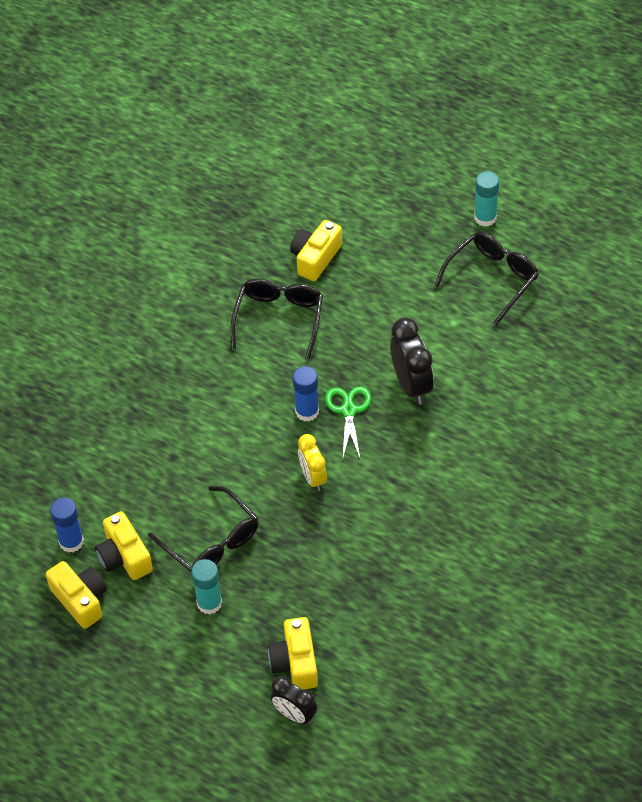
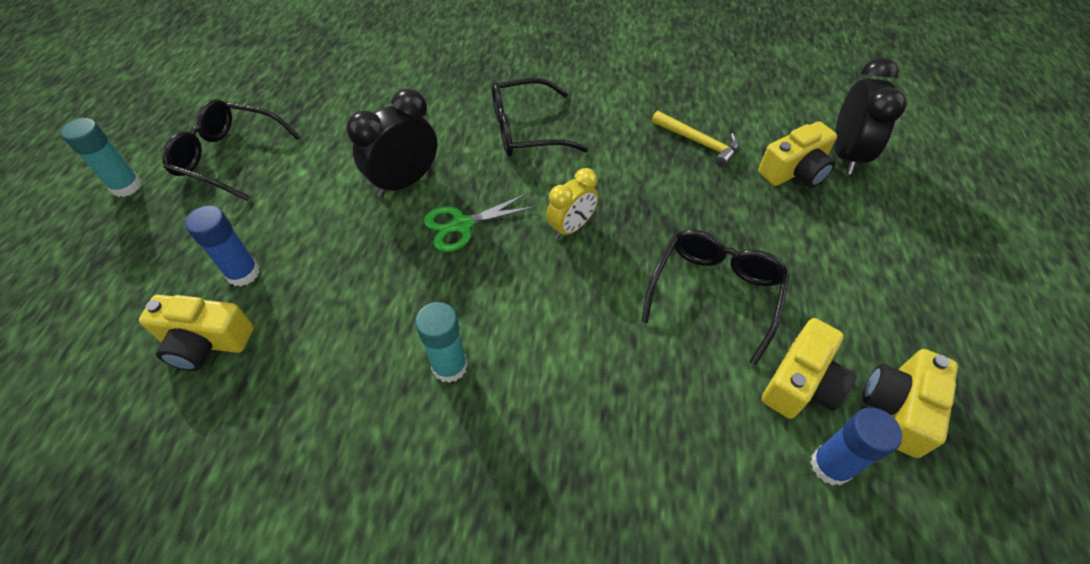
camera: 115 degrees left, 0 degrees up
turquoise glue stick [191,559,222,614] -> turquoise glue stick moved to [415,302,468,383]
black glasses [230,279,323,359] -> black glasses moved to [492,78,589,157]
black clock [270,676,317,724] -> black clock [835,58,907,175], size x1.53
blue glue stick [293,366,319,422] -> blue glue stick moved to [185,206,260,286]
none -> yellow hammer [652,111,740,168]

